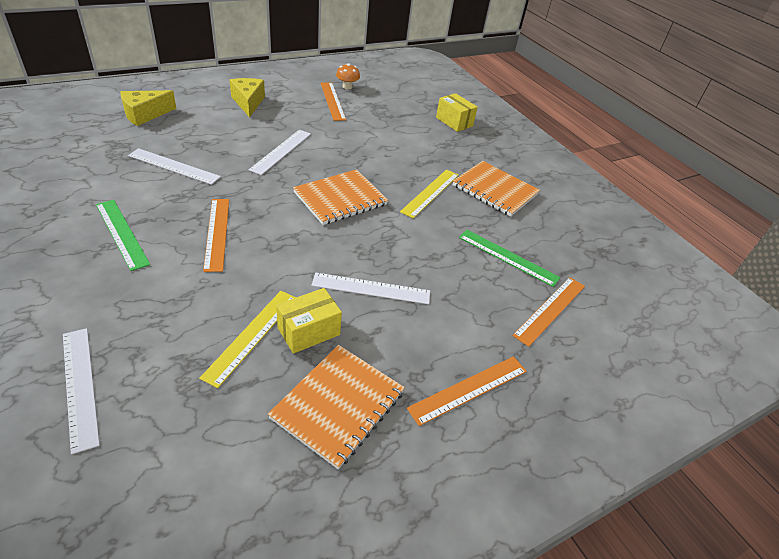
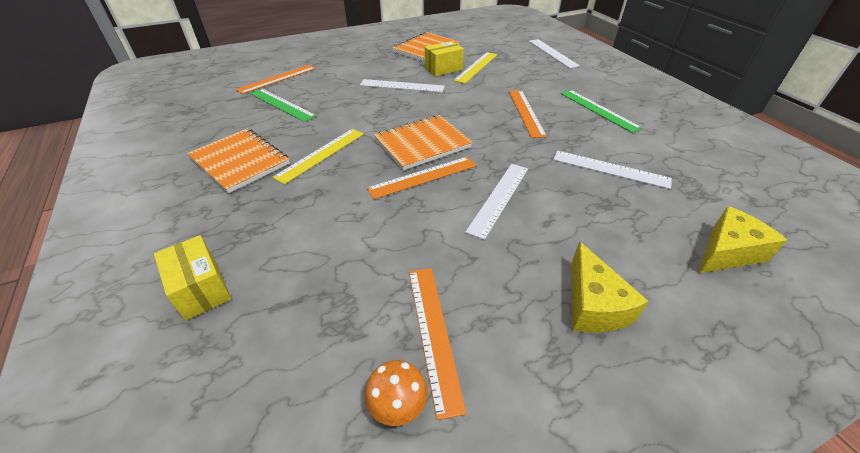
camera: 170 degrees left, 0 degrees up
orange ruler [407,356,527,426] -> orange ruler moved to [367,157,476,199]

